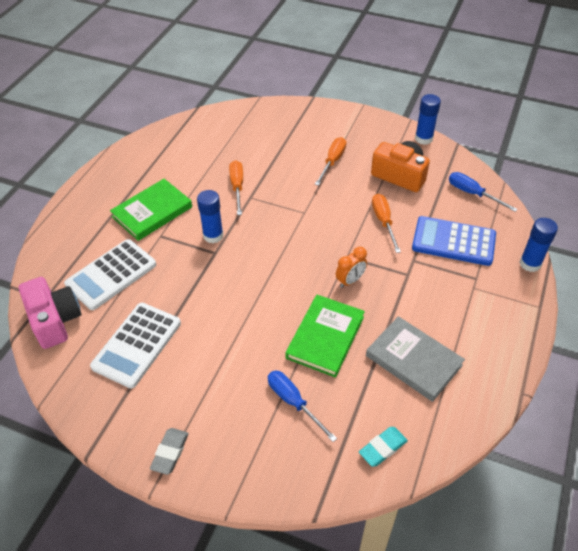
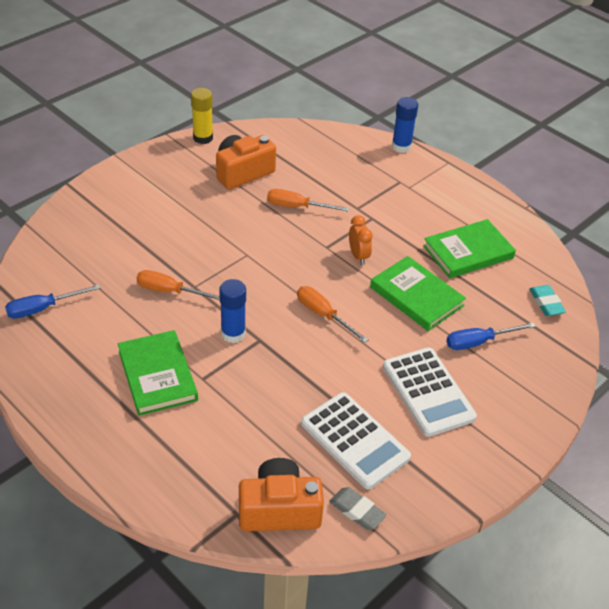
camera: 70 degrees left, 5 degrees down
pink camera [19,277,81,349] -> orange camera [239,458,324,532]
white calculator [64,239,156,310] -> white calculator moved to [383,347,477,437]
grey eraser [150,428,189,475] -> grey eraser moved to [329,487,387,530]
orange screwdriver [315,137,346,186] -> orange screwdriver moved to [297,286,369,343]
grey book [366,316,465,402] -> green book [423,219,516,278]
blue calculator [412,216,496,266] -> none
blue glue stick [415,94,441,145] -> yellow glue stick [191,88,213,144]
blue screwdriver [449,172,518,212] -> blue screwdriver moved to [5,284,100,319]

